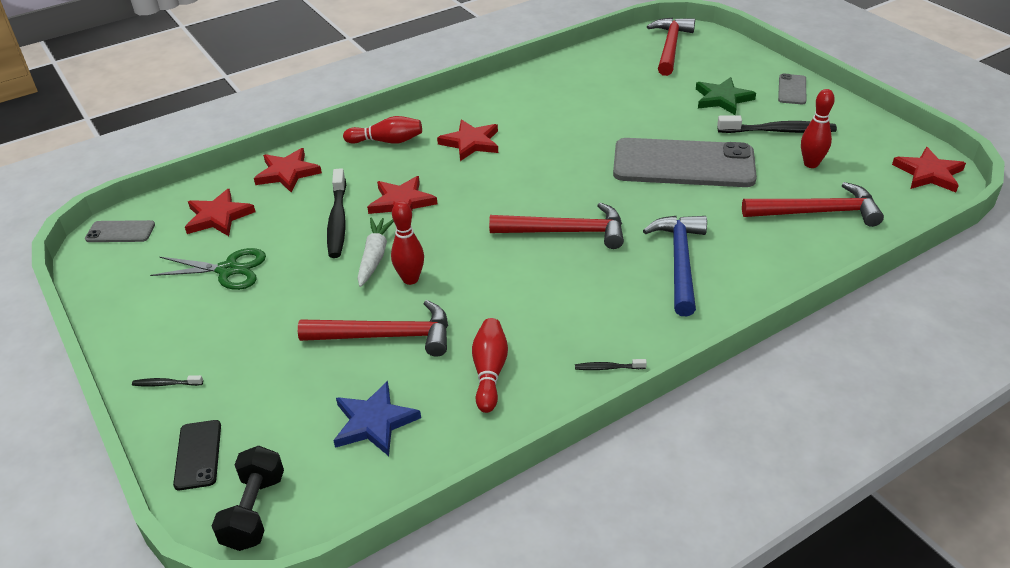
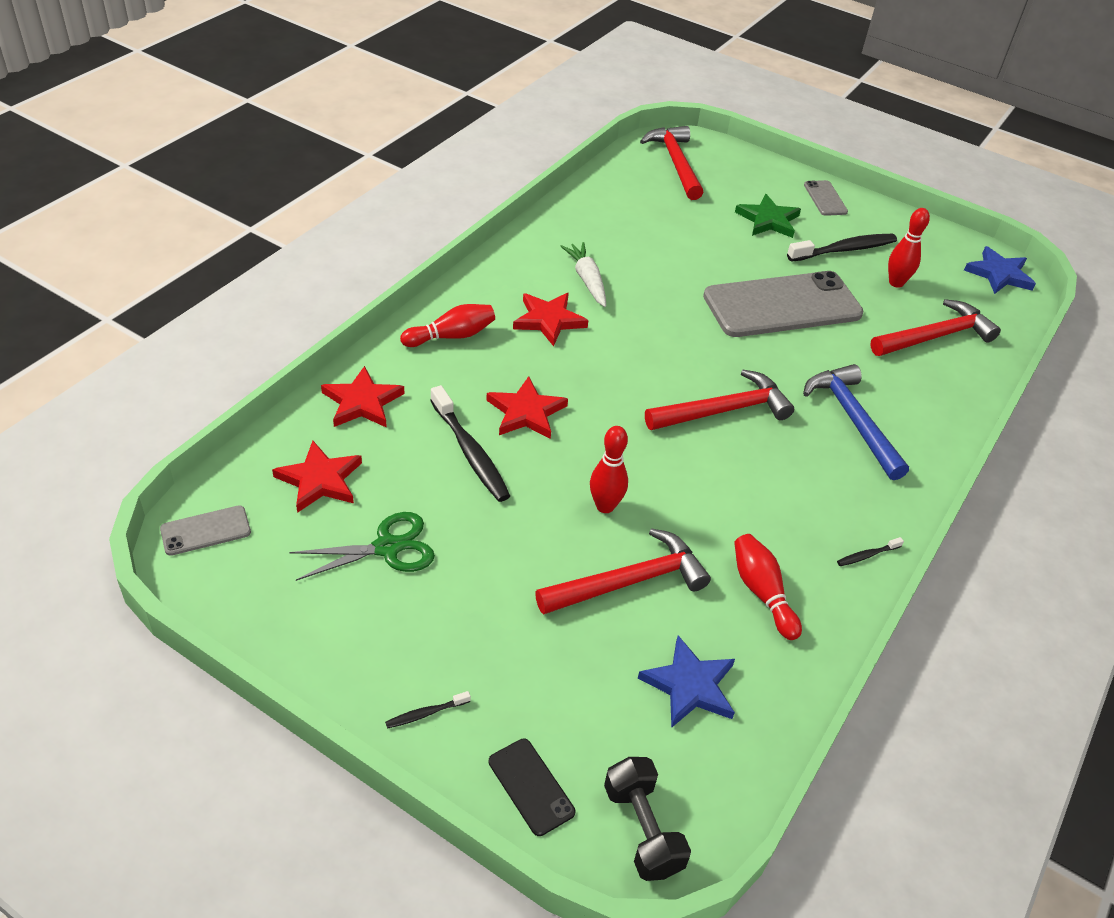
camera: 30 degrees left, 5 degrees up
white carrot [358,218,394,287] -> white carrot moved to [560,242,606,307]
red star [892,147,966,192] -> blue star [964,246,1036,294]

